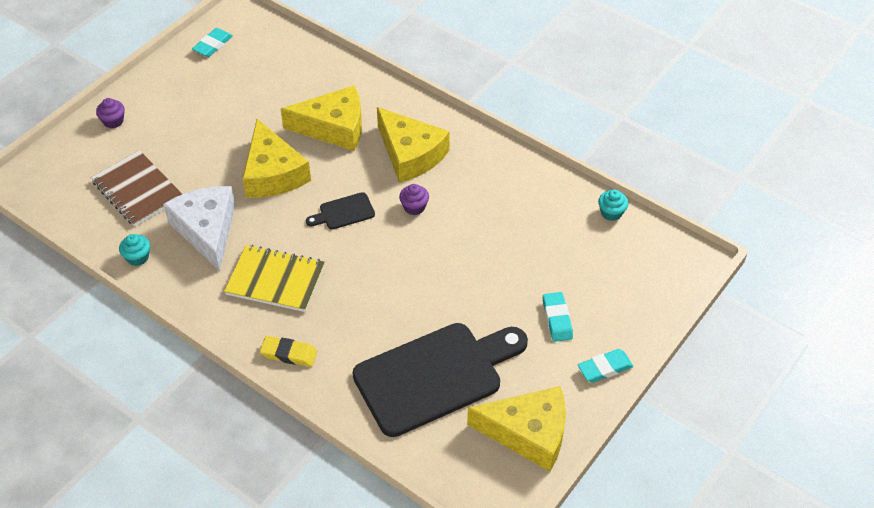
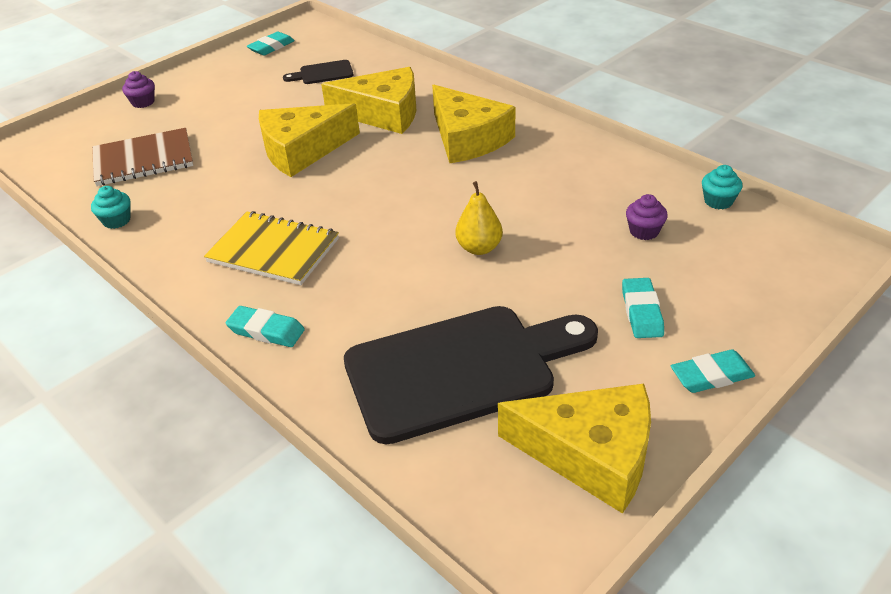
camera: 10 degrees right, 10 degrees down
brown notebook [91,150,182,227] -> brown notebook turned 75 degrees counterclockwise [92,128,193,186]
white cheese [163,186,235,271] -> none
yellow cheese [242,119,311,198] -> yellow cheese turned 75 degrees clockwise [259,103,360,177]
yellow eraser [260,336,317,367] -> turquoise eraser [226,306,305,347]
black cutting board [306,192,375,229] -> black cutting board moved to [283,60,353,84]
purple cupcake [399,184,429,215] -> purple cupcake moved to [626,194,668,240]
none -> yellow pear [455,181,503,255]

